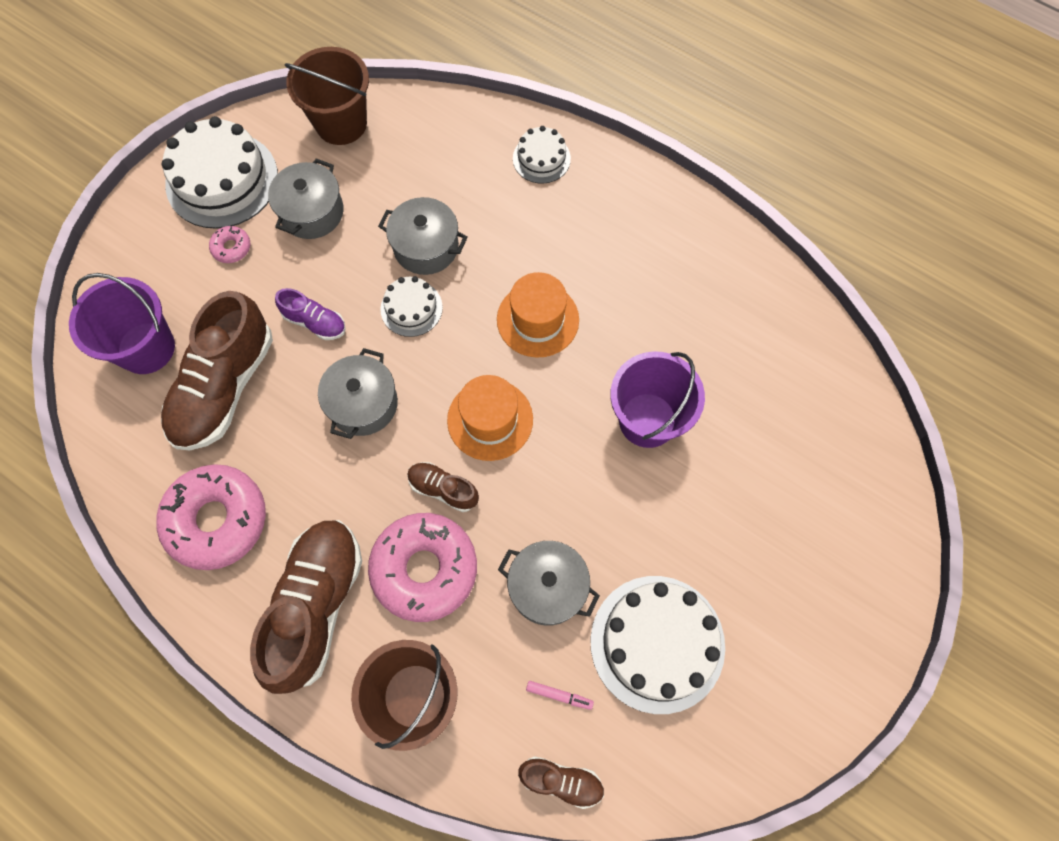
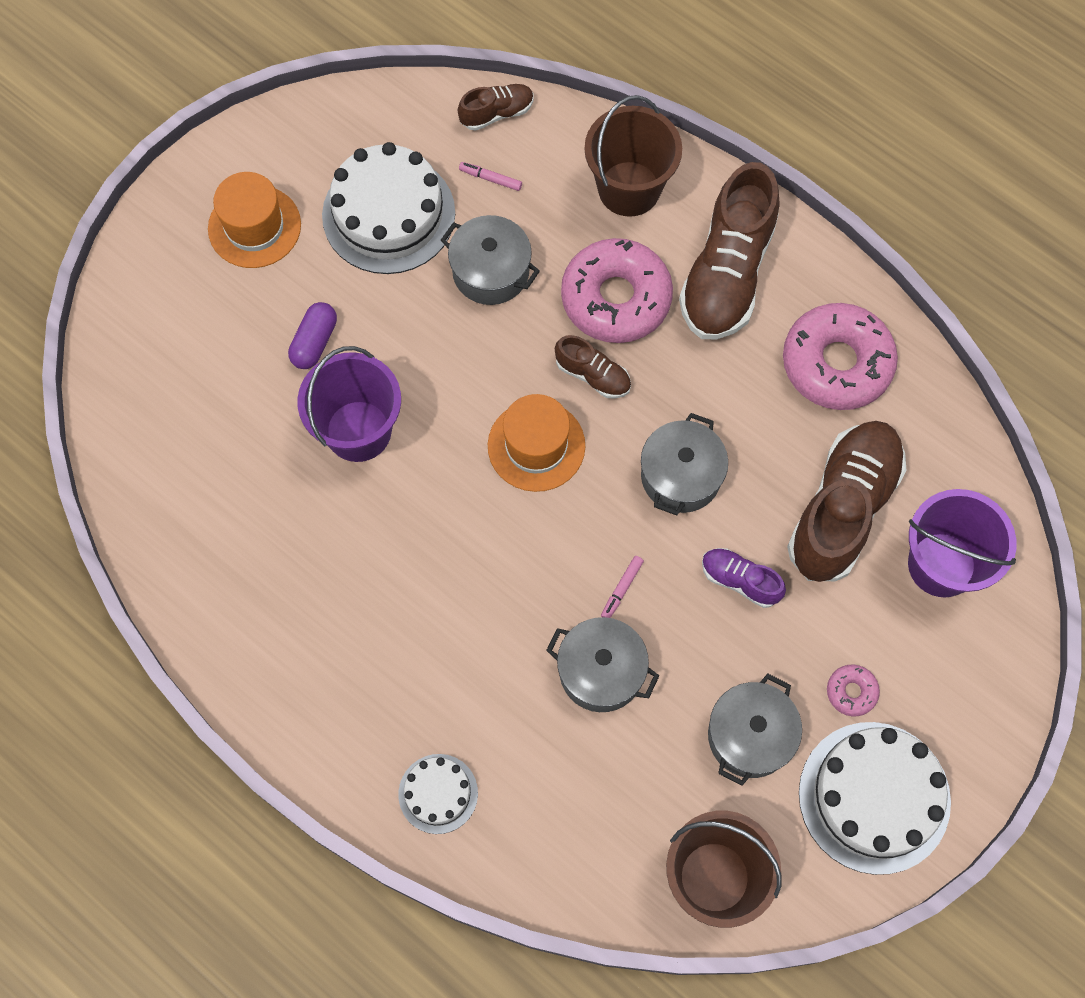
camera: 175 degrees left, 0 degrees up
white cake [380,276,443,337] -> pink marker [601,556,644,618]
orange hat [497,272,579,358] -> orange hat moved to [208,172,301,268]
brown shoe [518,756,604,809] -> brown shoe turned 135 degrees clockwise [458,84,534,131]
none -> purple capsule [288,302,337,369]

